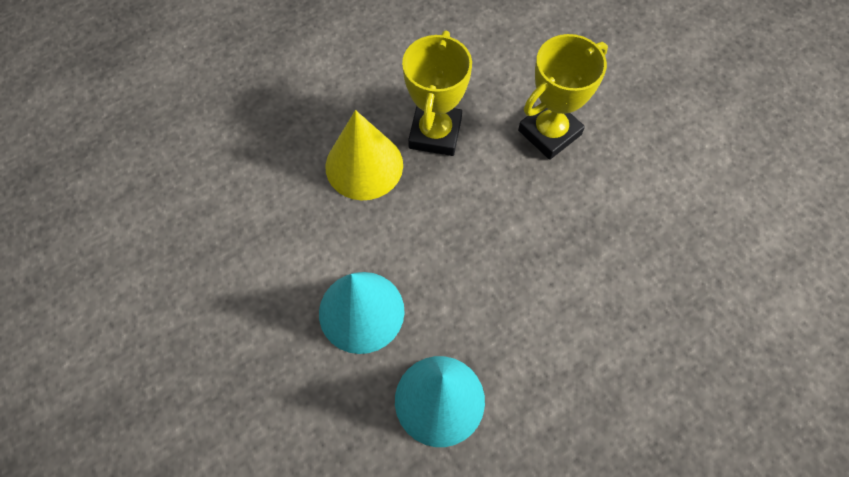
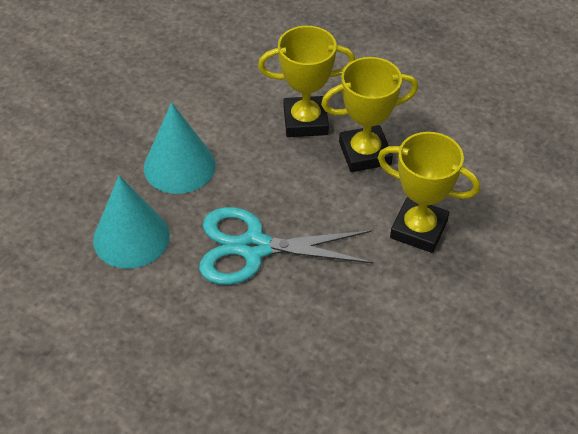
camera: 65 degrees right, 15 degrees down
yellow cone [326,110,403,200] -> yellow trophy [258,26,355,137]
none -> turquoise scissors [199,207,374,285]

